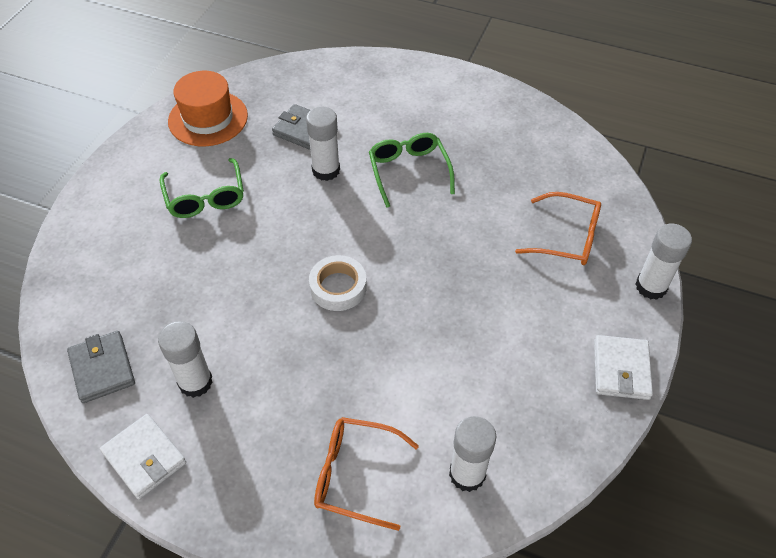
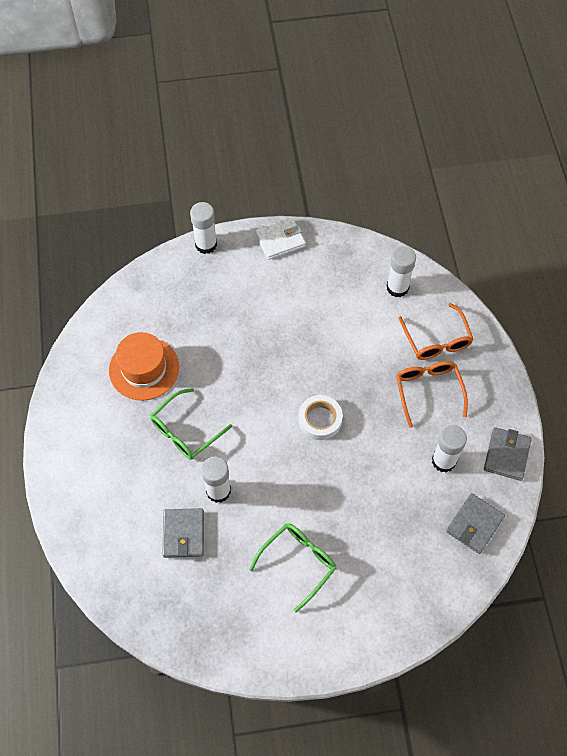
camera: 120 degrees left, 10 degrees up
white wallet [100,414,186,499] -> grey wallet [484,427,532,481]
orange hat [168,71,248,146] -> orange hat moved to [109,332,179,401]
orange glasses [515,192,601,265] -> orange glasses moved to [396,361,468,428]

